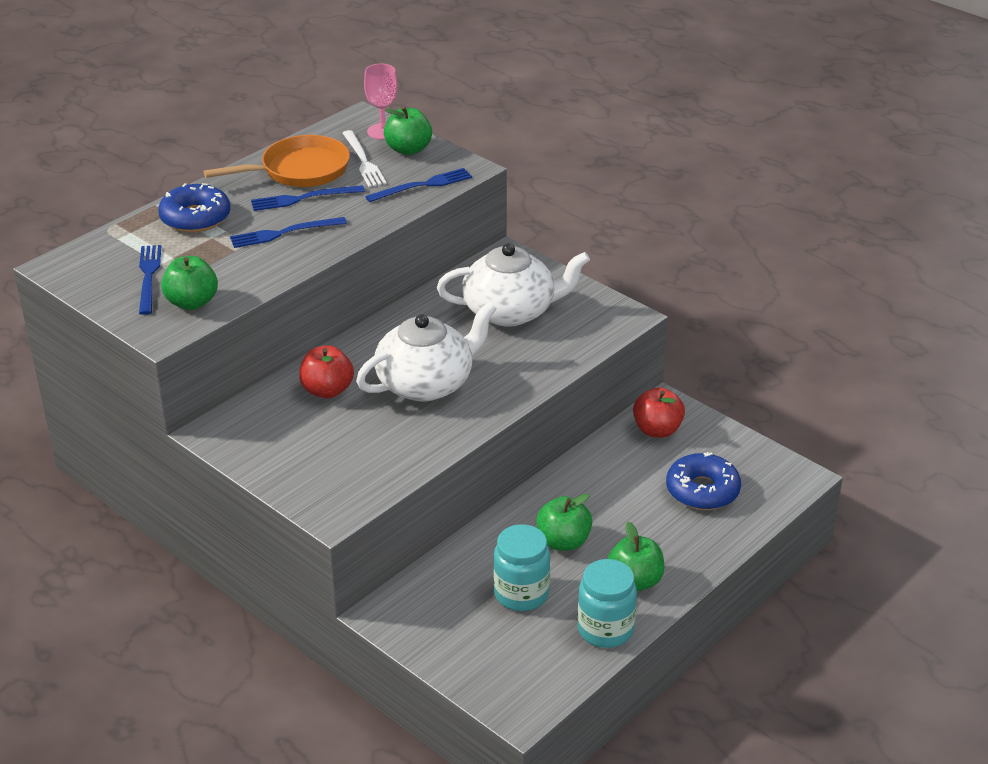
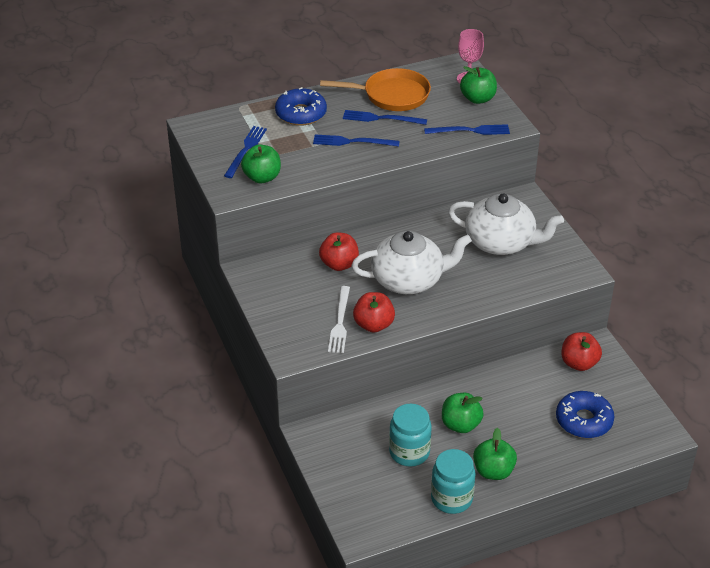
camera: 25 degrees right, 5 degrees up
white fork [343,130,387,187] -> white fork moved to [328,286,350,353]
none -> red apple [353,292,395,333]

